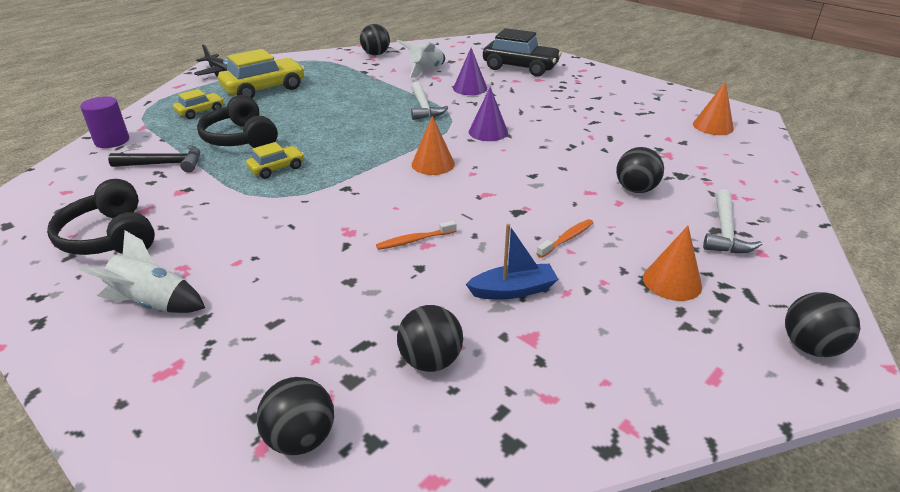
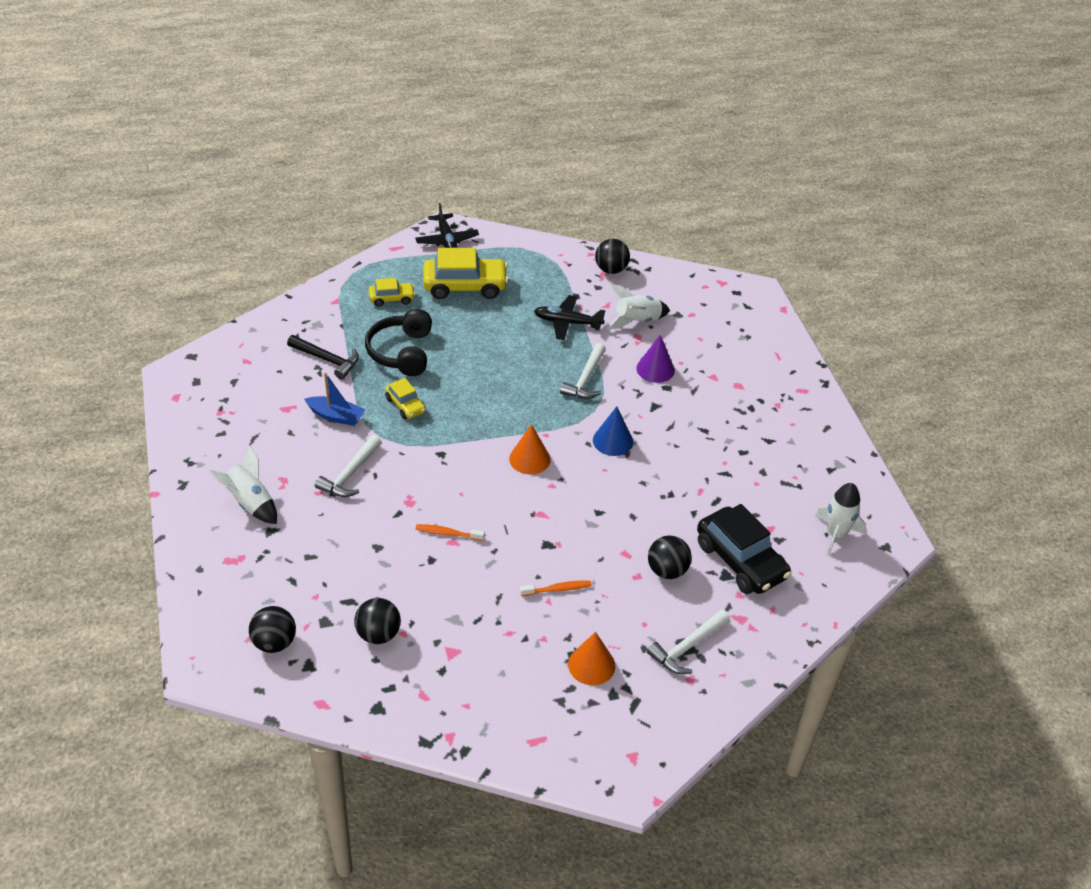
camera: 30 degrees right, 10 degrees up
black headphones [47,179,155,255] -> none
purple cylinder [80,96,129,148] -> none
yellow car [246,142,304,179] -> yellow car turned 60 degrees clockwise [385,378,426,419]
blue boat [466,224,558,300] -> blue boat moved to [304,373,366,426]
purple cone [469,87,508,141] -> blue cone [593,406,633,456]
black car [483,28,562,77] -> black car moved to [697,504,791,594]
orange cone [693,81,734,135] -> white rocket [815,483,866,556]
black ball [785,292,860,357] -> none
none -> white hammer [315,435,381,497]
none -> black plane [534,295,606,340]

